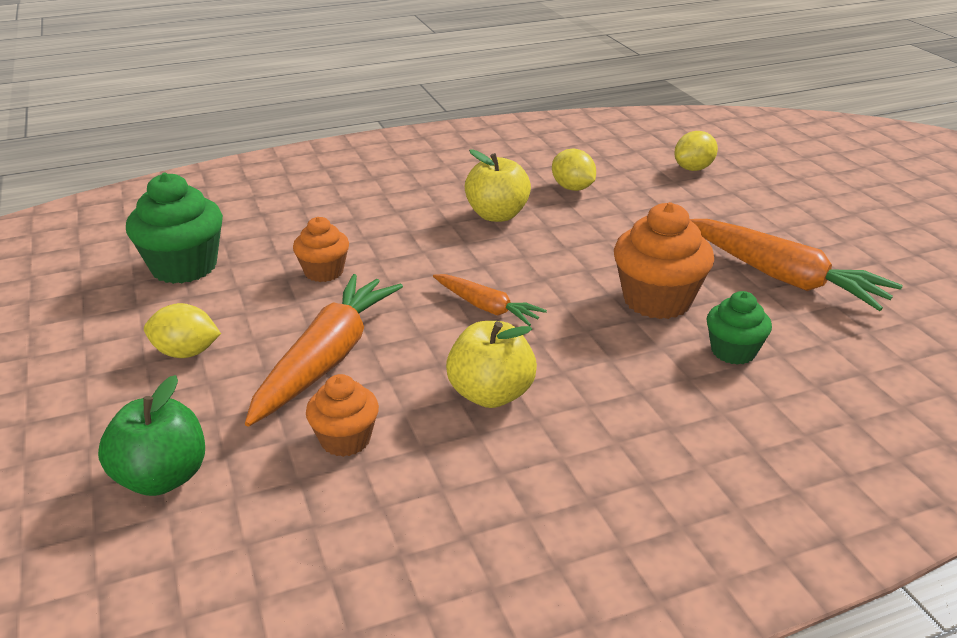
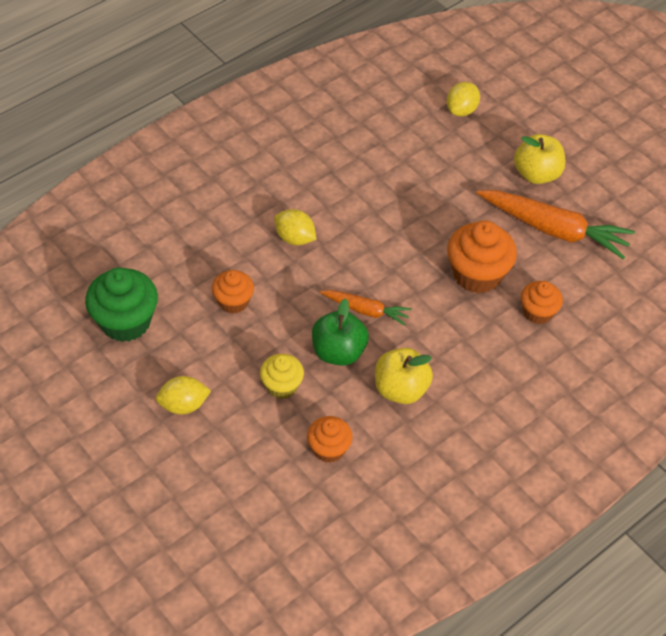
camera: 20 degrees left, 20 degrees up
green apple [98,375,205,496] -> green apple moved to [312,298,369,366]
orange carrot [245,274,403,427] -> yellow cupcake [260,354,304,399]
yellow apple [465,149,531,222] -> yellow apple moved to [514,134,565,184]
yellow lemon [552,149,596,191] -> yellow lemon moved to [274,209,316,245]
green cupcake [706,291,772,365] -> orange cupcake [521,281,563,324]

